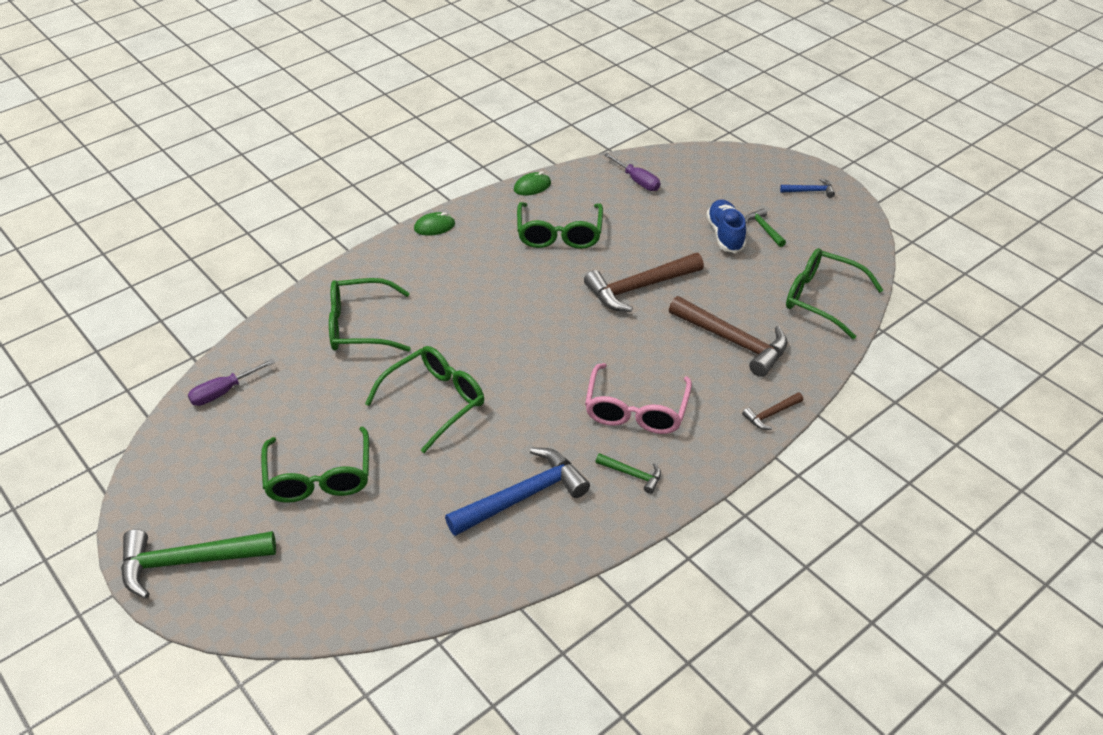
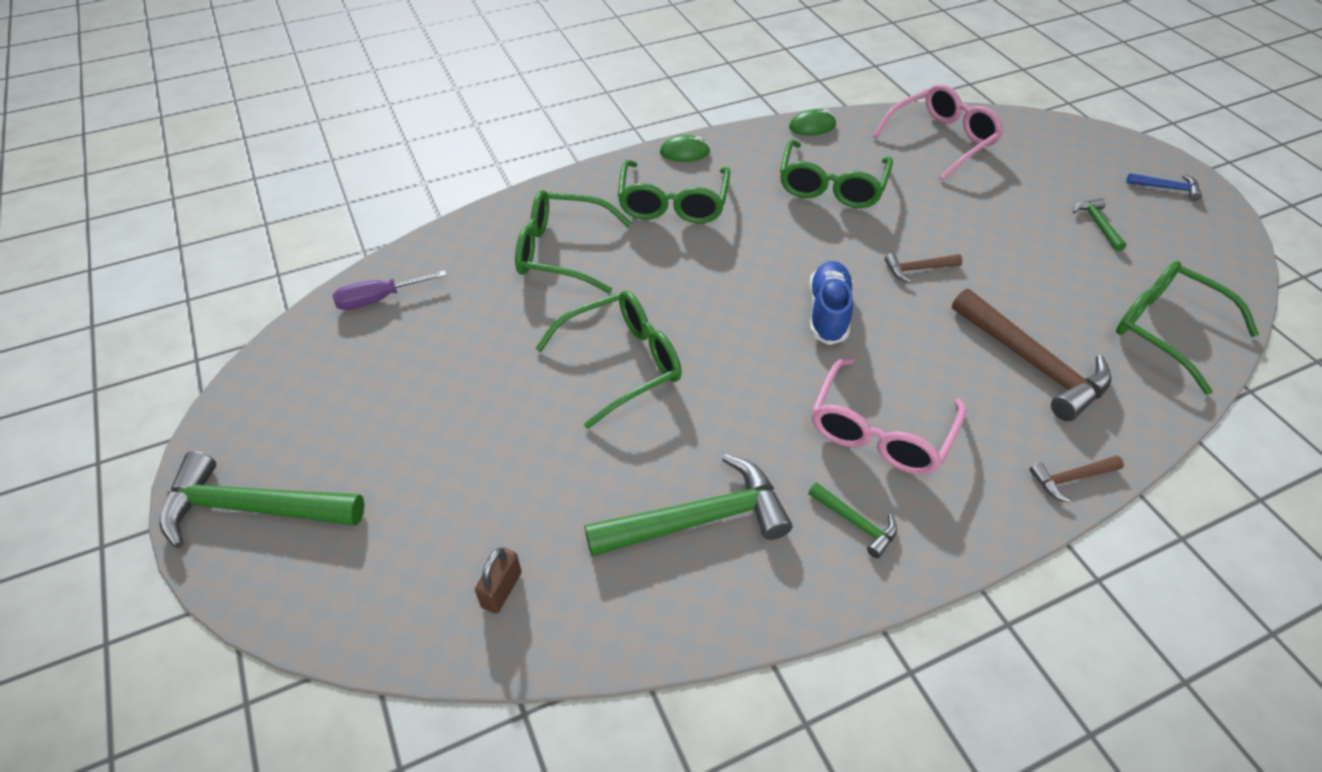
camera: 15 degrees right, 5 degrees up
green glasses [261,427,369,503] -> green glasses moved to [618,160,730,223]
blue hammer [445,448,590,536] -> green hammer [585,454,792,556]
brown hammer [584,253,704,312] -> brown hammer [885,253,963,283], size x0.48
purple screwdriver [604,153,660,191] -> pink glasses [873,84,1003,181]
blue shoe [706,199,746,253] -> blue shoe moved to [809,261,853,345]
none -> brown padlock [475,547,522,614]

